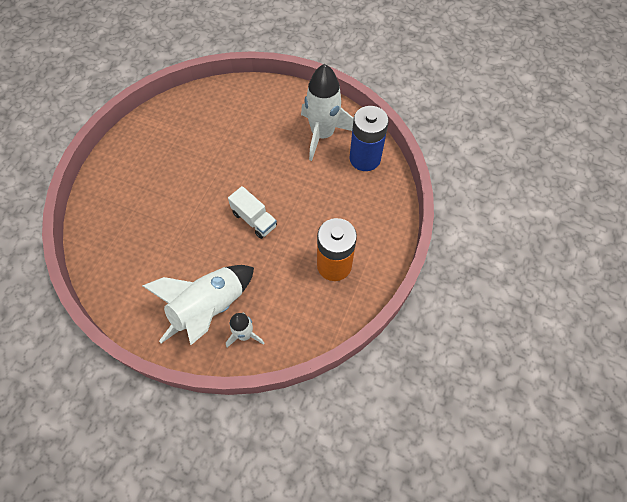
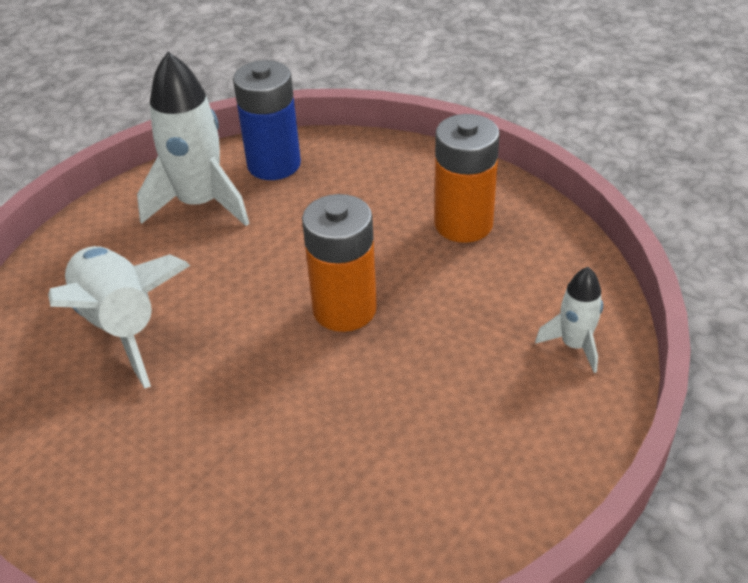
camera: 75 degrees left, 20 degrees down
white rocket [142,265,254,345] -> white rocket moved to [48,246,190,388]
white truck [228,186,277,239] -> orange battery [302,194,377,332]

